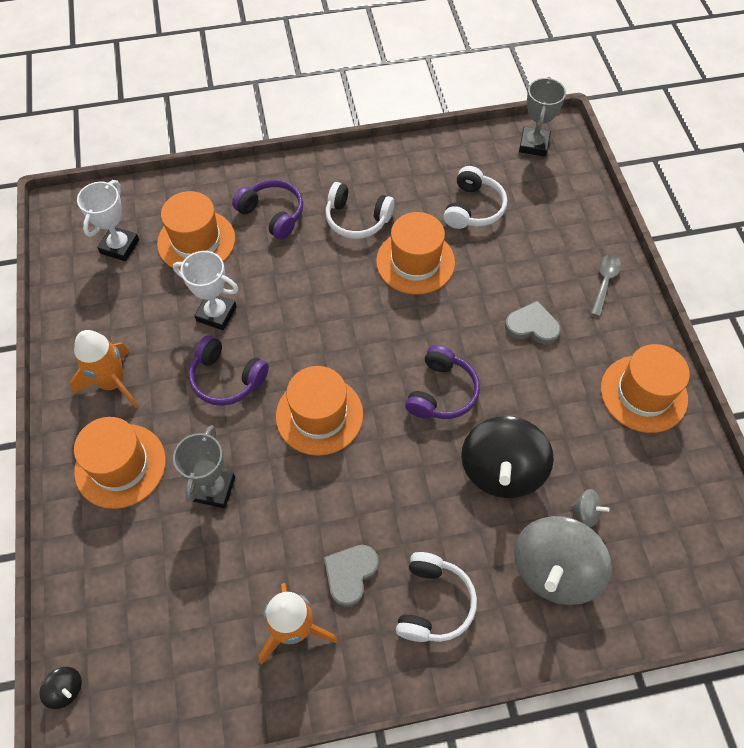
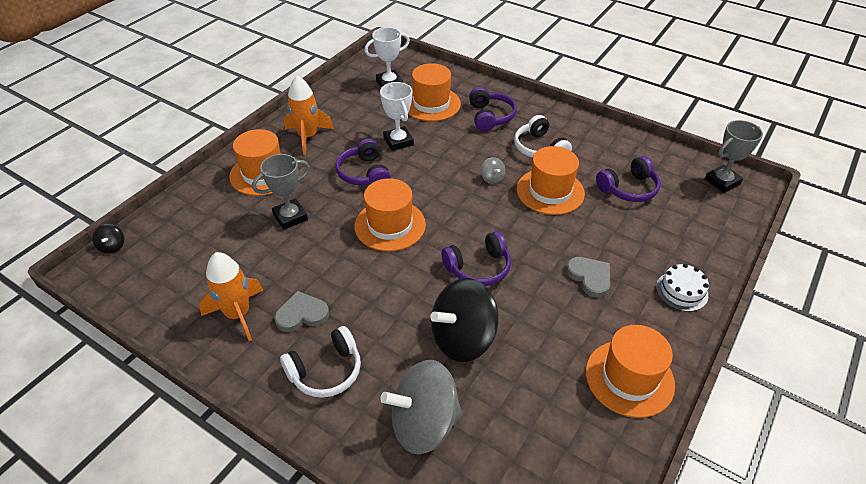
camera: 45 degrees right, 15 degrees down
white headphones [443,166,507,229] -> purple headphones [596,156,661,202]
grey spinning top [571,489,610,527] -> grey spinning top moved to [481,157,506,184]
grey spoon [591,254,621,317] -> white cake [656,264,709,312]

